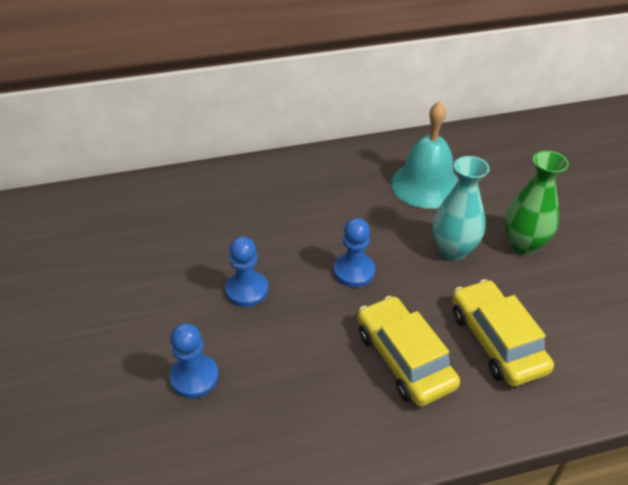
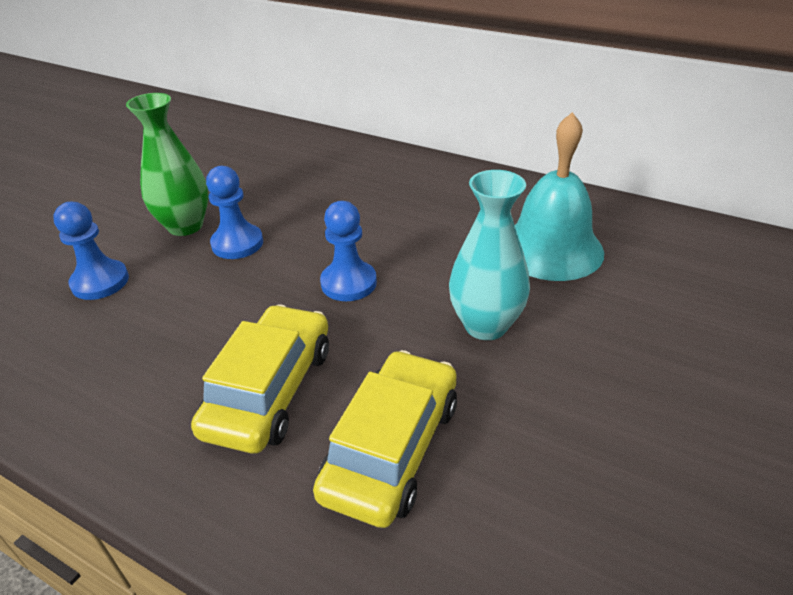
camera: 45 degrees right, 5 degrees down
green vase [505,151,569,254] -> green vase moved to [126,93,209,236]

